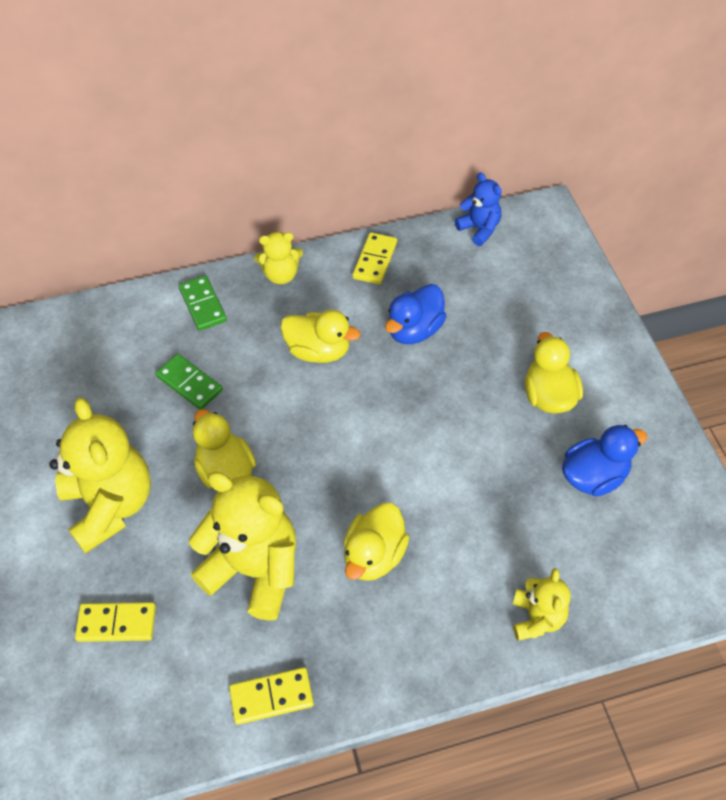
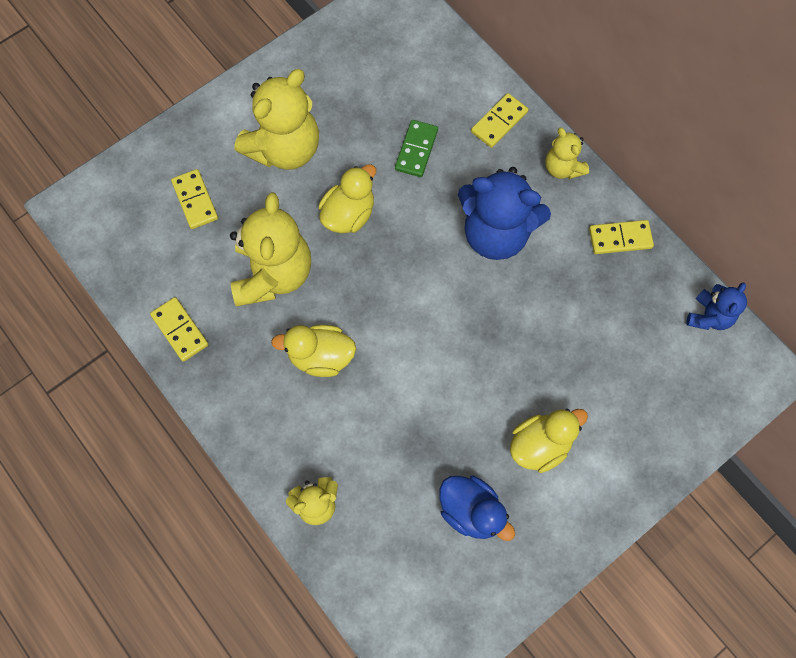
camera: 65 degrees right, 15 degrees up
green domino [179,275,227,331] -> yellow domino [471,93,528,148]
yellow duck [280,309,360,363] -> blue teddy bear [458,167,551,260]
blue duck [385,284,446,344] -> none

